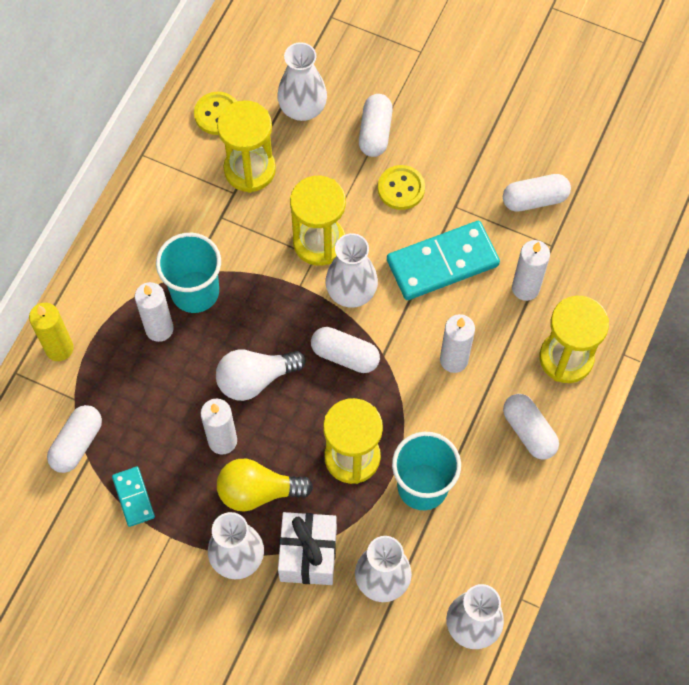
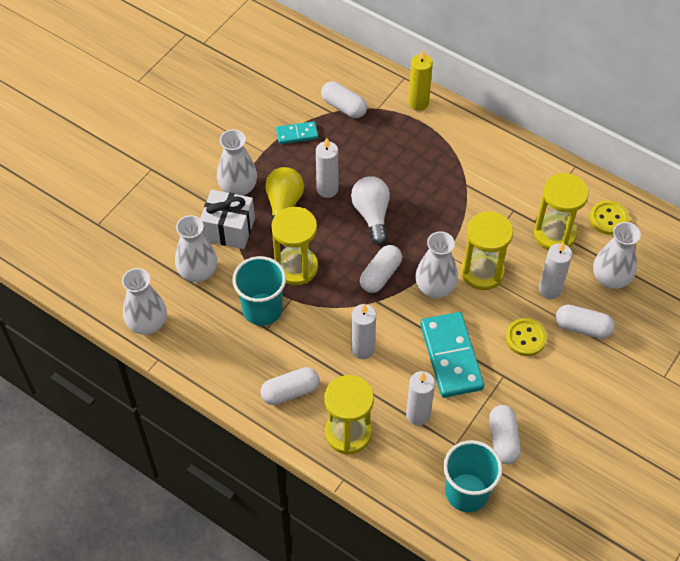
camera: 100 degrees right, 10 degrees down
white candle [135,282,174,342] -> white candle moved to [539,242,572,299]
turquoise cup [156,233,221,313] -> turquoise cup moved to [443,440,503,512]

